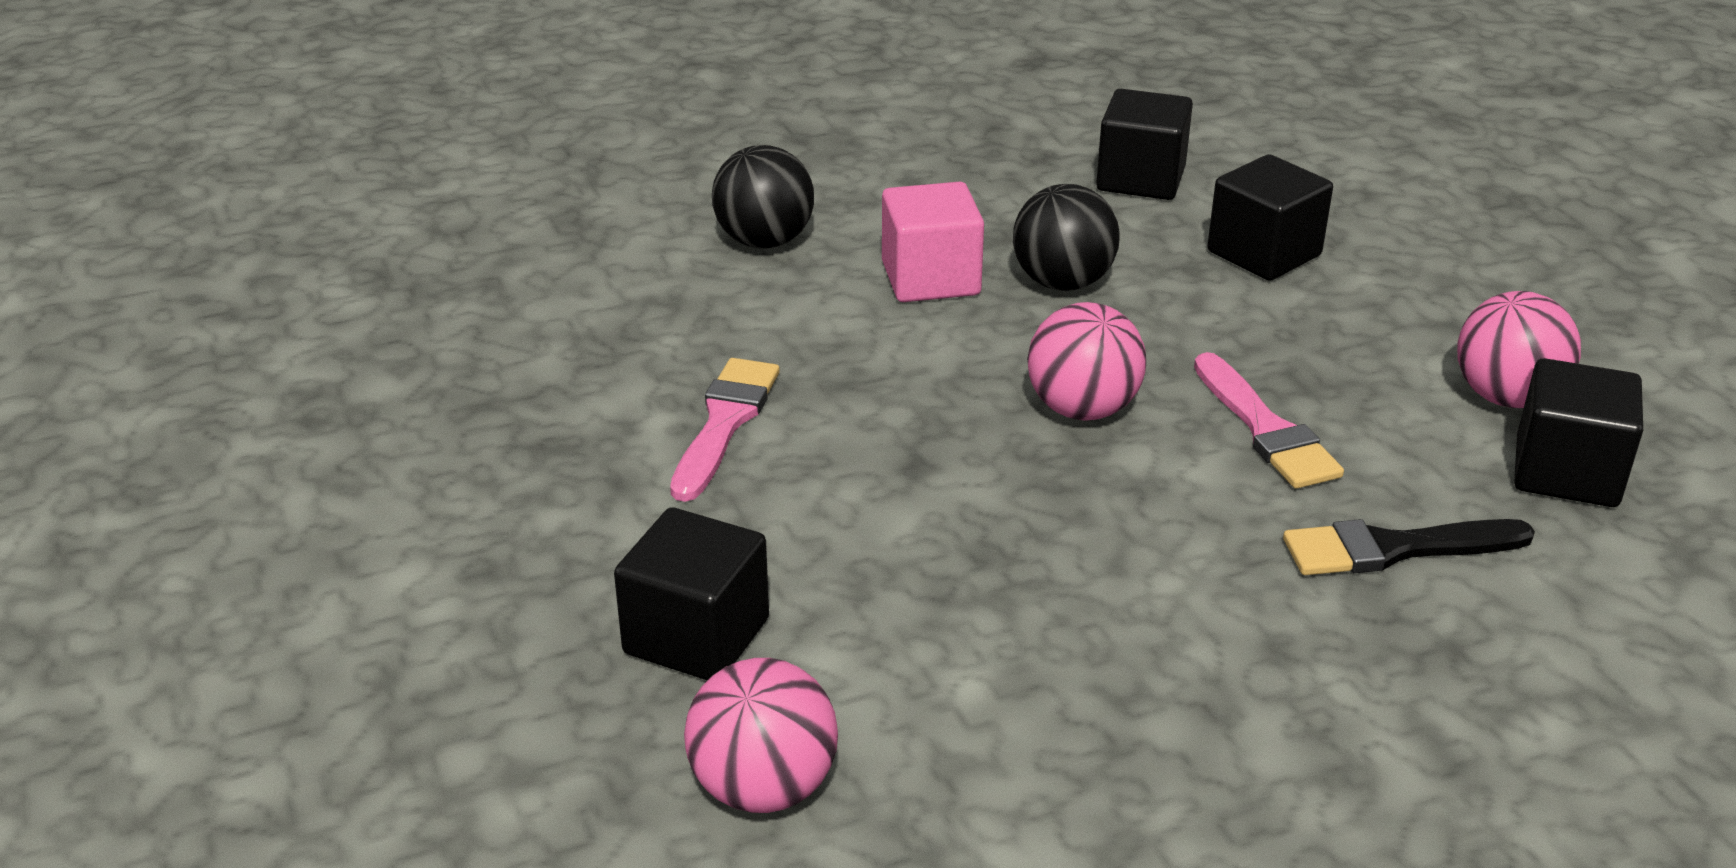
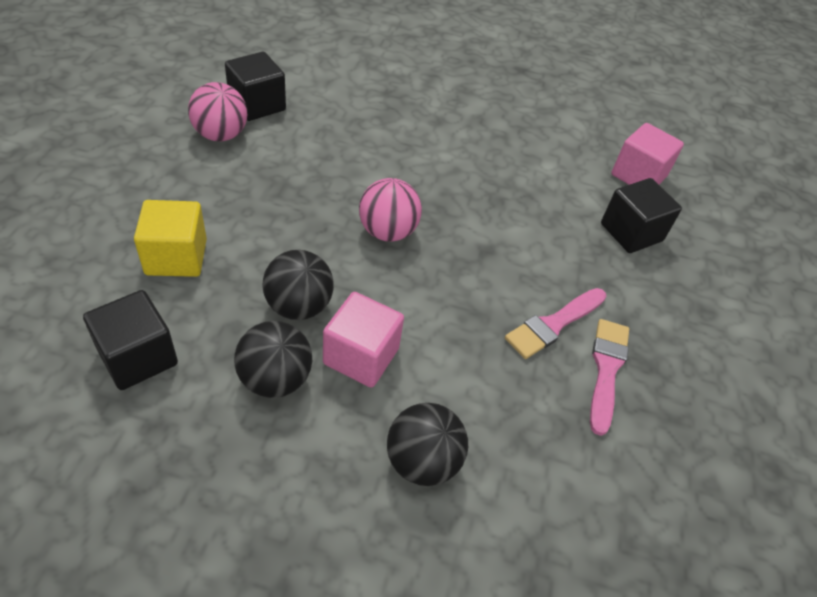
camera: 150 degrees left, 15 degrees up
pink ball [684,658,838,813] -> pink cube [611,123,684,185]
pink brush [1194,352,1344,489] -> pink brush moved to [590,319,629,436]
black cube [1207,154,1333,281] -> yellow cube [134,200,207,277]
black brush [1283,519,1535,575] -> none
none -> black ball [234,321,312,398]

